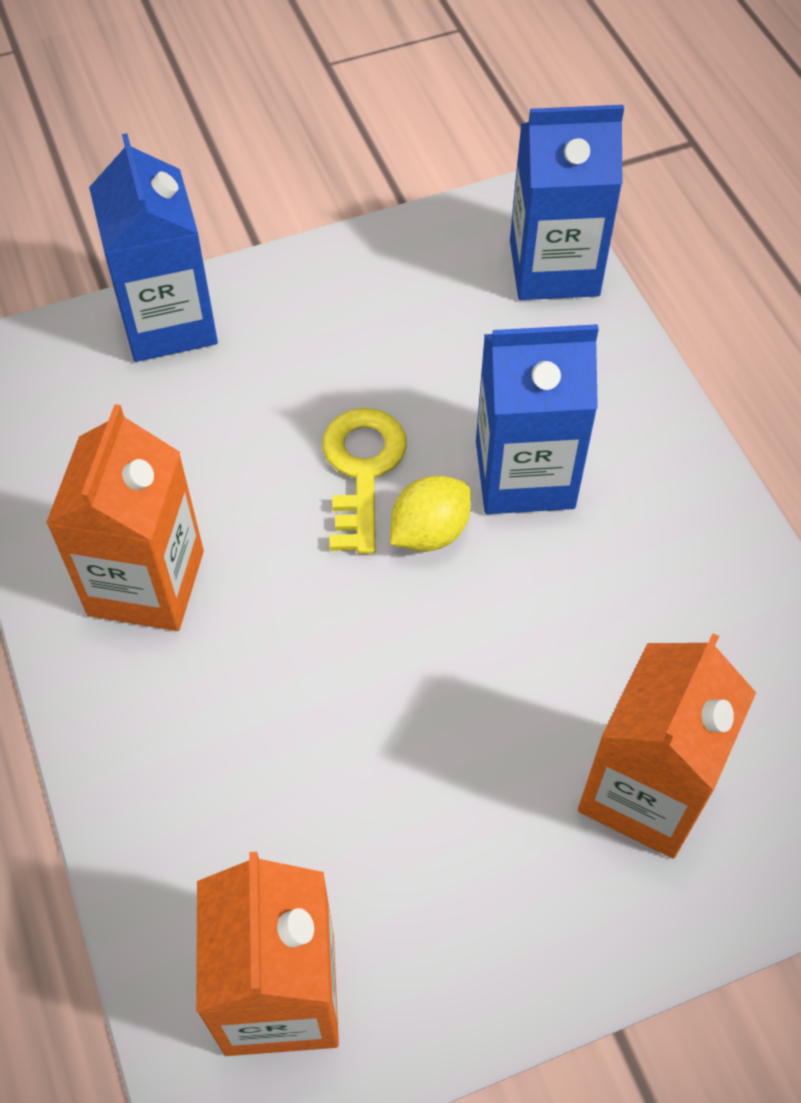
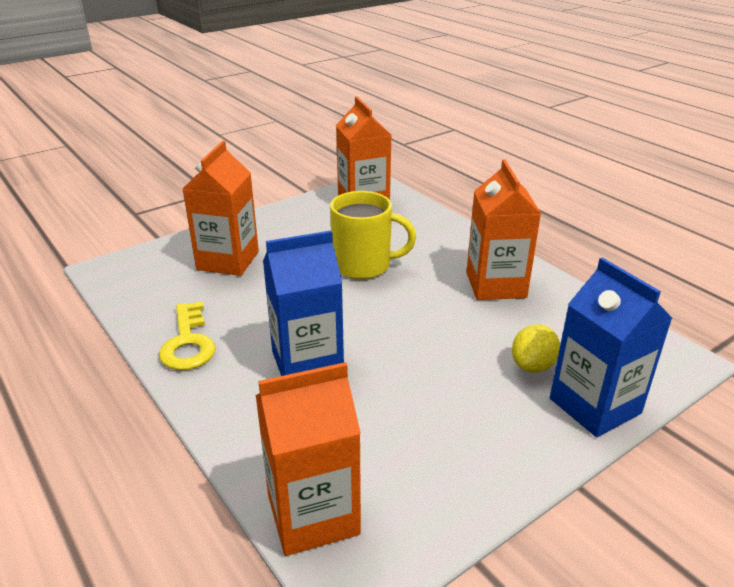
camera: 165 degrees right, 25 degrees down
yellow key [322,408,407,554] -> yellow key moved to [159,302,216,370]
yellow lemon [390,475,471,552] -> yellow lemon moved to [512,324,560,373]
blue carton [510,105,624,300] -> orange carton [255,362,361,556]
none -> yellow mug [330,191,416,279]

